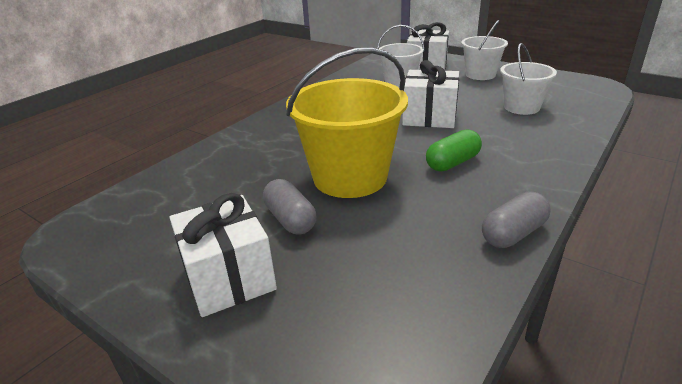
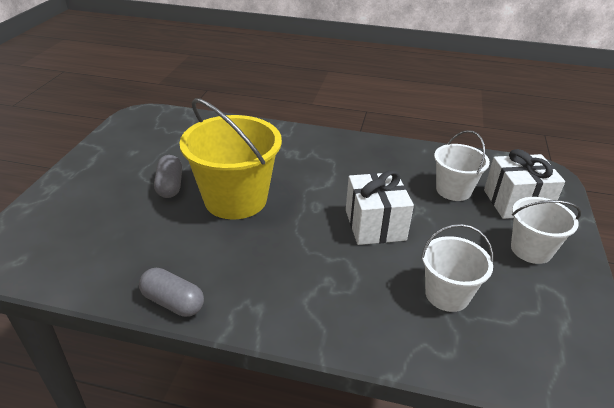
camera: 65 degrees right, 5 degrees up
white gift [169,193,277,317] -> none
grey capsule [263,179,316,235] -> grey capsule turned 45 degrees counterclockwise [154,155,182,198]
green capsule [426,129,482,172] -> none

